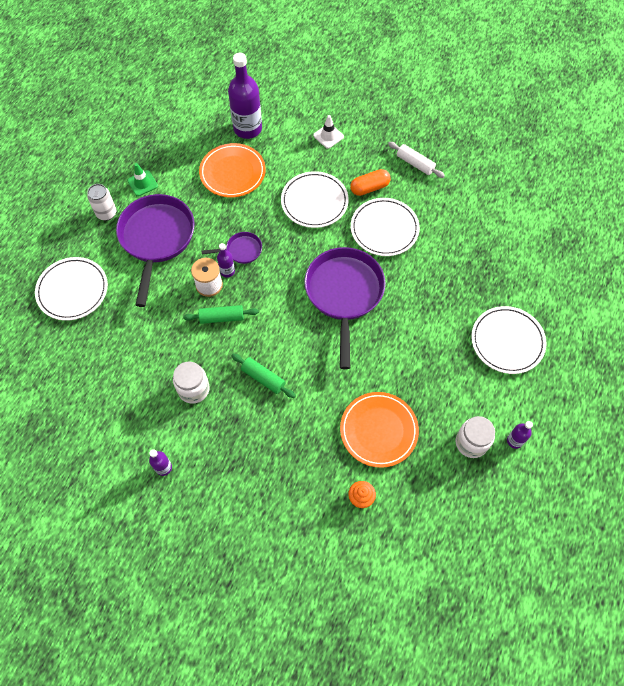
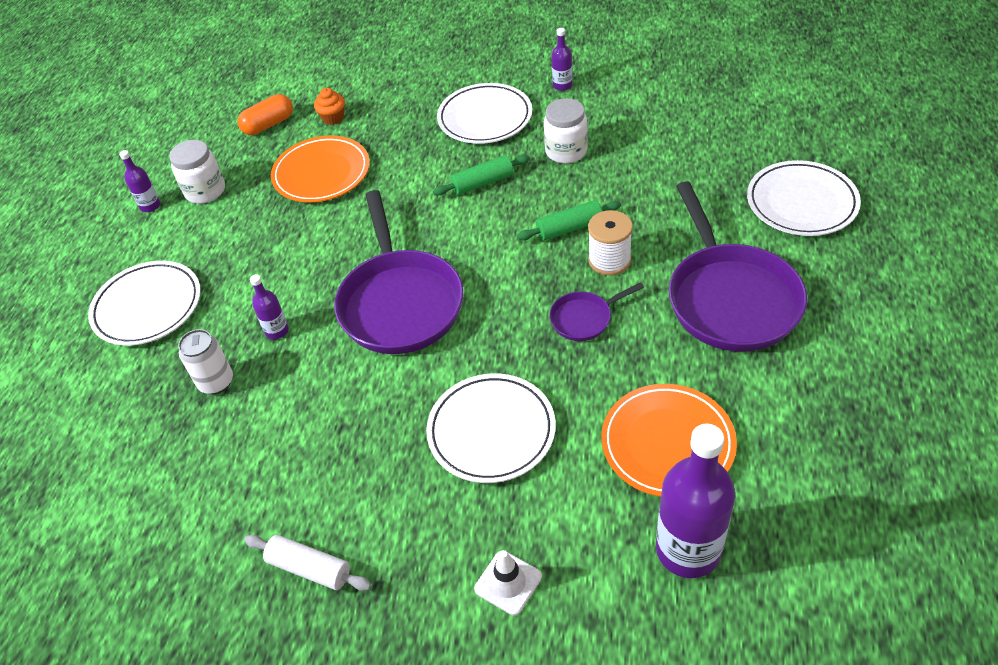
camera: 170 degrees right, 15 degrees down
white can [87,184,116,221] -> white can moved to [178,329,233,395]
green traffic cone [127,163,158,196] -> none
purple bottle [217,243,235,278] -> purple bottle moved to [250,274,289,339]
green rolling pin [231,354,296,398] -> green rolling pin turned 45 degrees counterclockwise [433,155,530,196]
orange capsule [350,169,390,196] -> orange capsule moved to [237,94,293,135]
white plate [351,198,420,256] -> white plate moved to [437,83,532,144]

